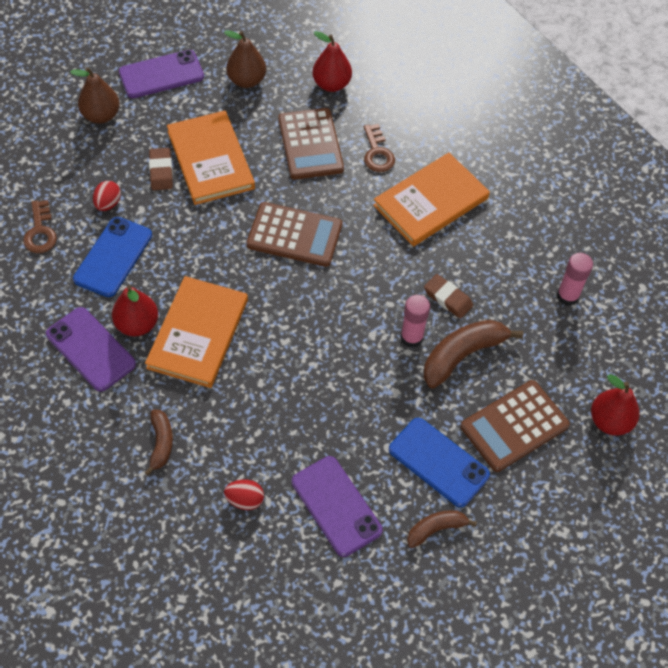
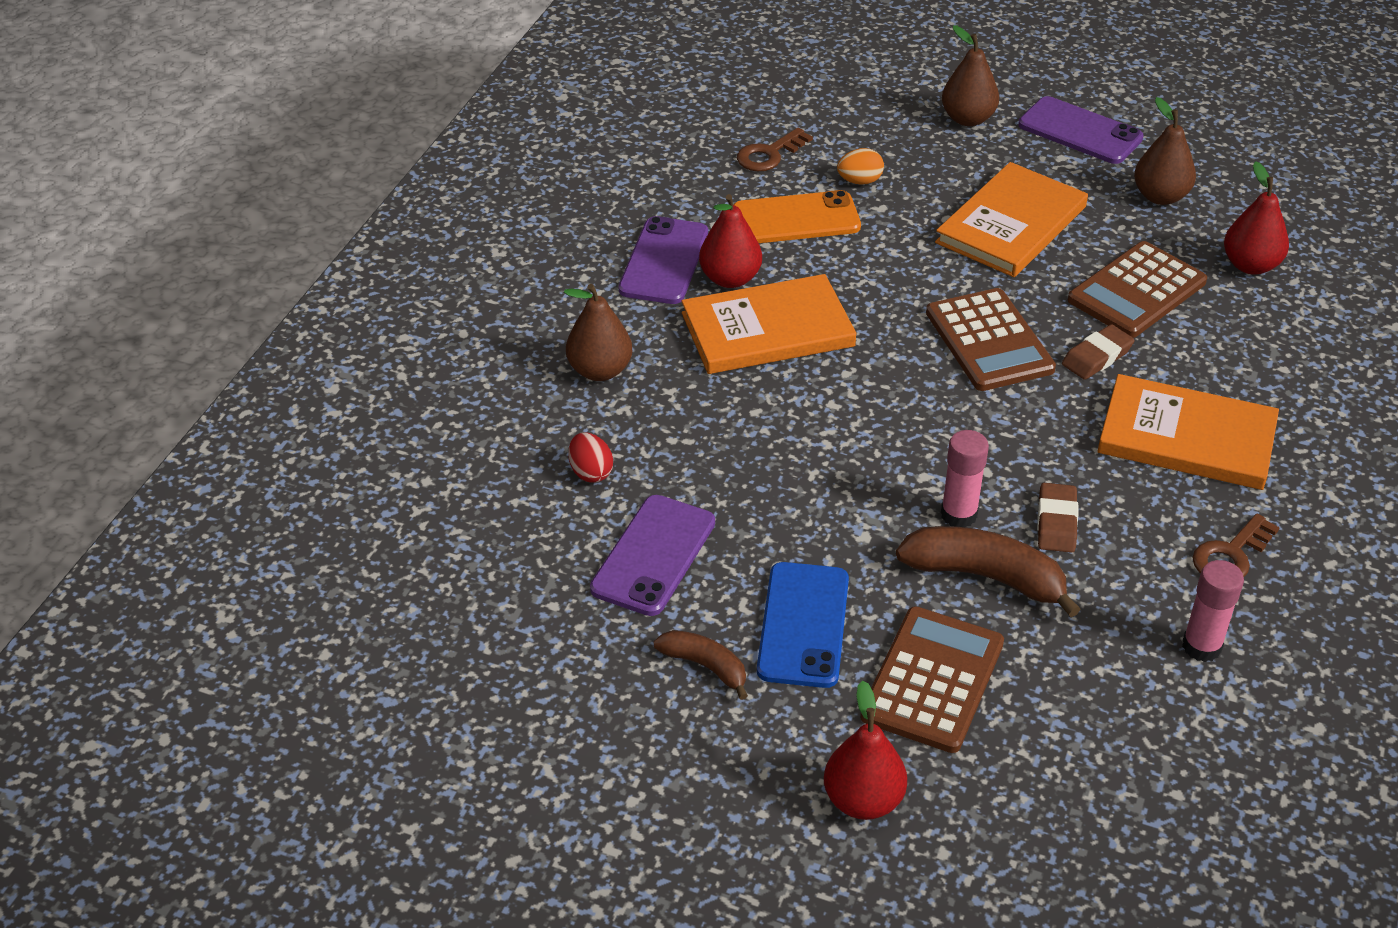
camera: 60 degrees right, 15 degrees down
blue phone [73,217,152,297] -> orange phone [733,190,861,243]
red egg [93,181,121,211] -> orange egg [837,148,884,185]
brown banana [144,409,173,476] -> brown pear [564,284,633,381]
brown eraser [149,148,173,190] -> brown eraser moved to [1062,324,1135,380]
brown key [364,124,395,172] -> brown key moved to [1192,514,1280,577]
brown calculator [461,380,570,472] -> brown calculator turned 90 degrees clockwise [860,606,1004,753]
red pear [591,374,639,436] -> red pear moved to [824,681,907,820]

